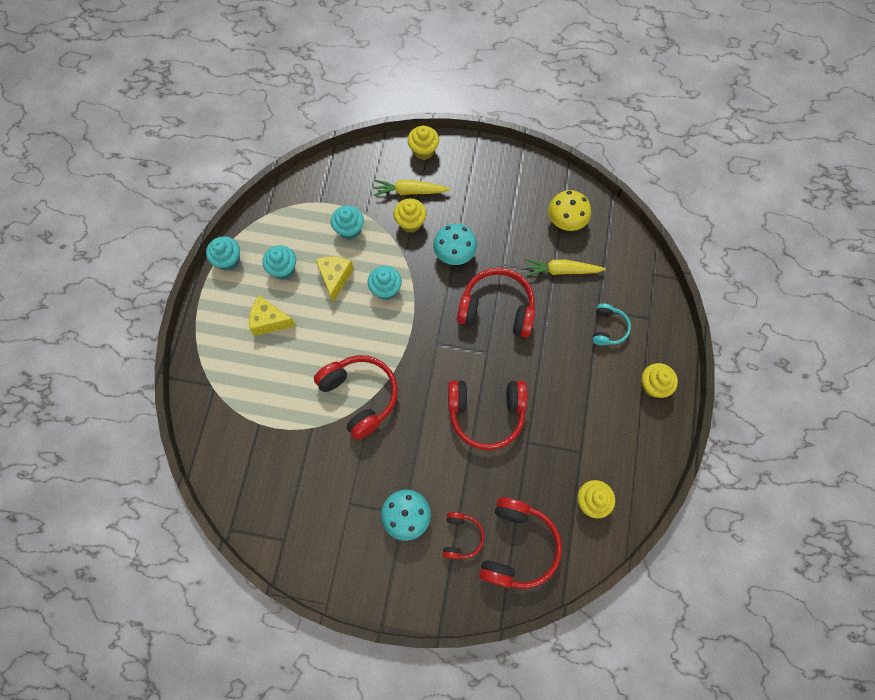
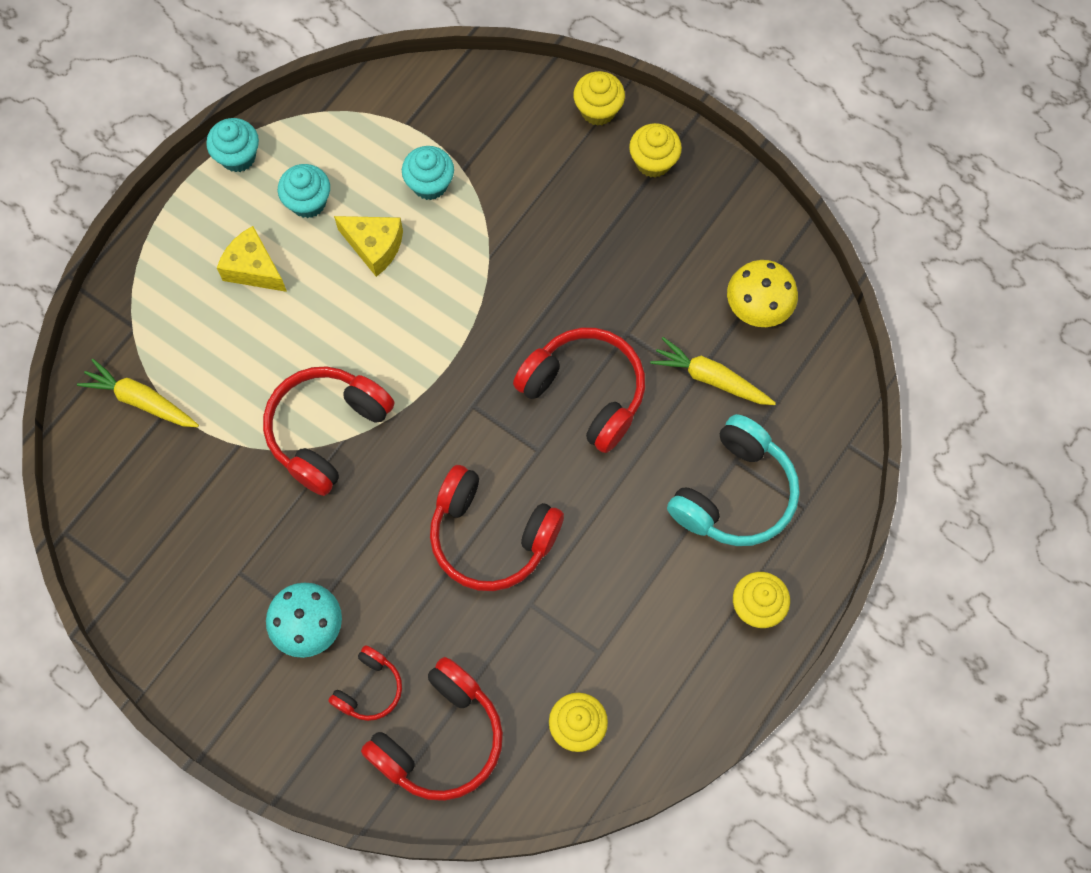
camera: 25 degrees right, 0 degrees up
red headphones [314,355,398,440] -> red headphones turned 135 degrees counterclockwise [263,366,394,496]
yellow cheese [316,257,354,302] -> yellow cheese turned 90 degrees clockwise [334,216,403,277]
turquoise cupcake [368,266,402,300] -> none
yellow carrot [374,180,451,196] -> yellow carrot moved to [77,359,199,427]
yellow cupcake [394,199,427,233] -> yellow cupcake moved to [629,123,682,178]
turquoise mushroom [433,223,477,265] -> none
turquoise headphones [592,304,631,345] -> turquoise headphones [667,414,800,546], size x1.85

